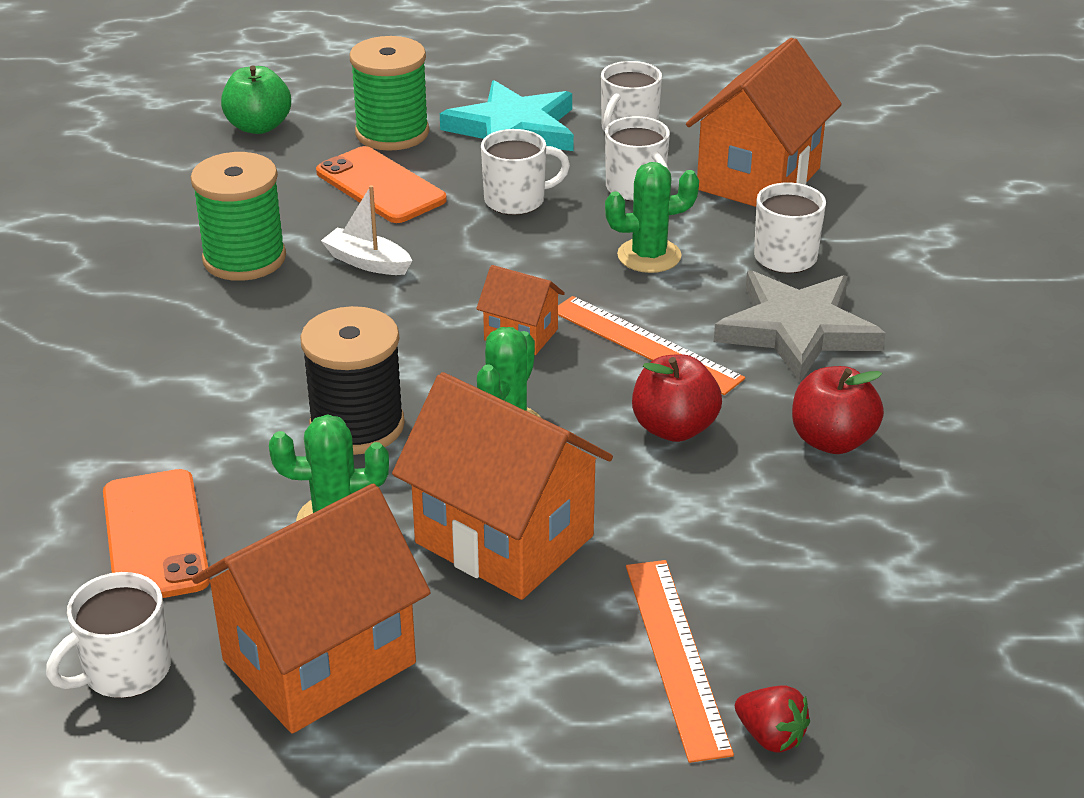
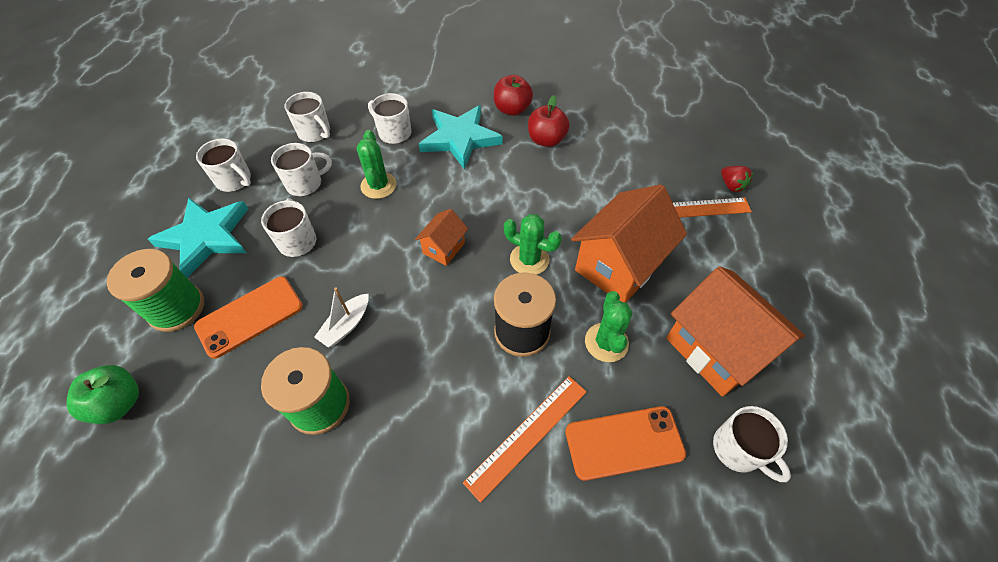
camera: 85 degrees left, 20 degrees up
orange ruler [558,296,745,395] -> orange ruler moved to [463,376,587,503]
red apple [632,354,722,442] -> red apple moved to [494,75,533,116]
orange house [686,38,842,207] -> white mug [284,92,330,142]
grey star [714,271,886,383] -> turquoise star [419,105,502,170]
red strawberry [735,685,810,753] -> red strawberry turned 105 degrees clockwise [721,166,753,192]

